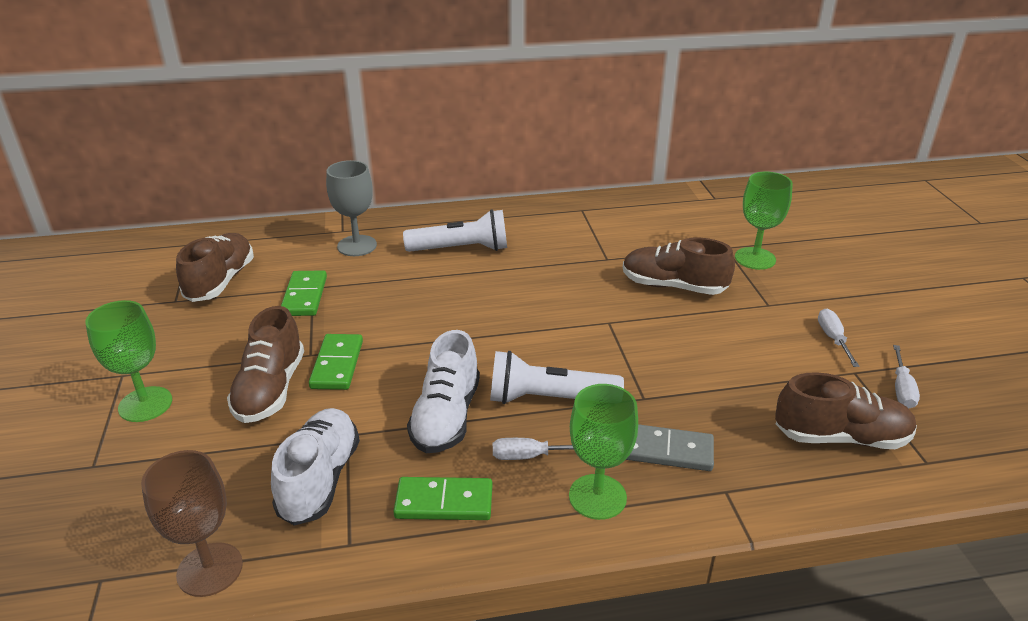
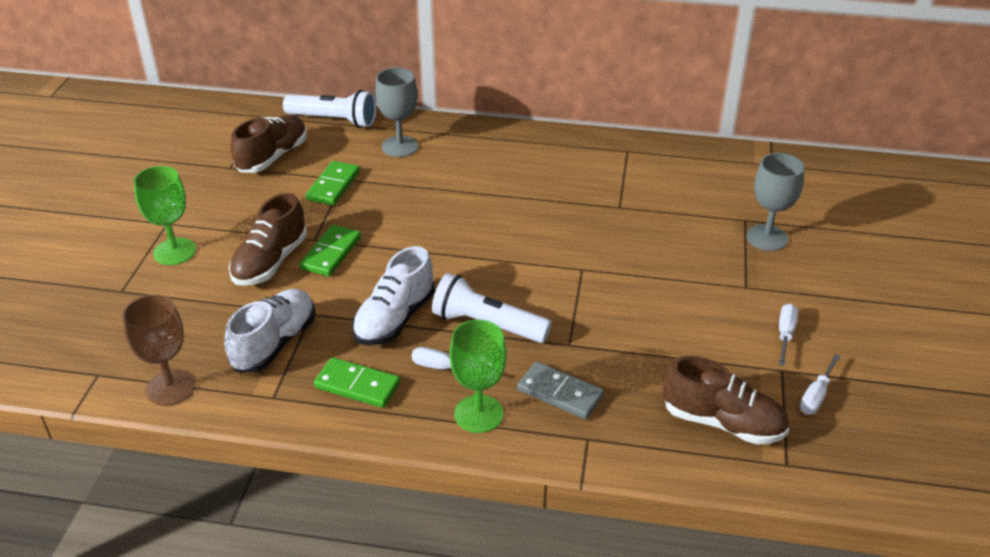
camera: 20 degrees right, 5 degrees up
white flashlight [403,209,507,252] -> white flashlight moved to [283,90,376,128]
brown shoe [623,238,735,295] -> none
green goblet [735,172,793,270] -> grey goblet [746,153,805,251]

